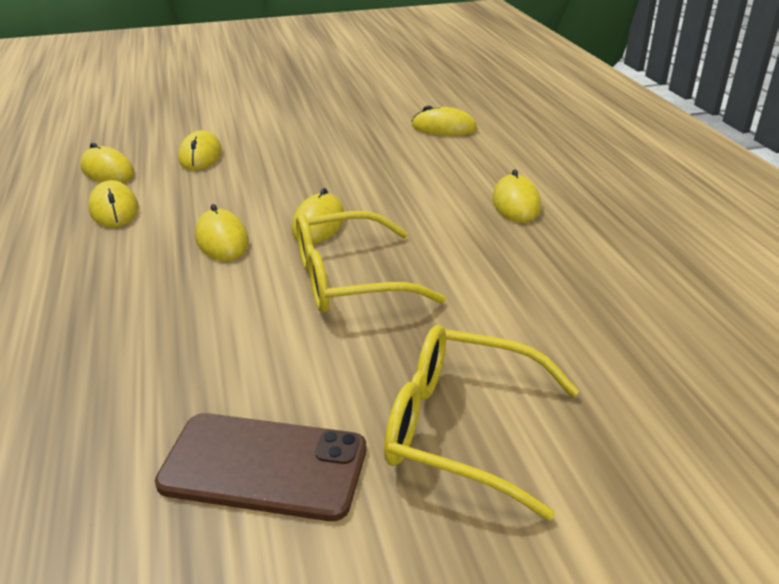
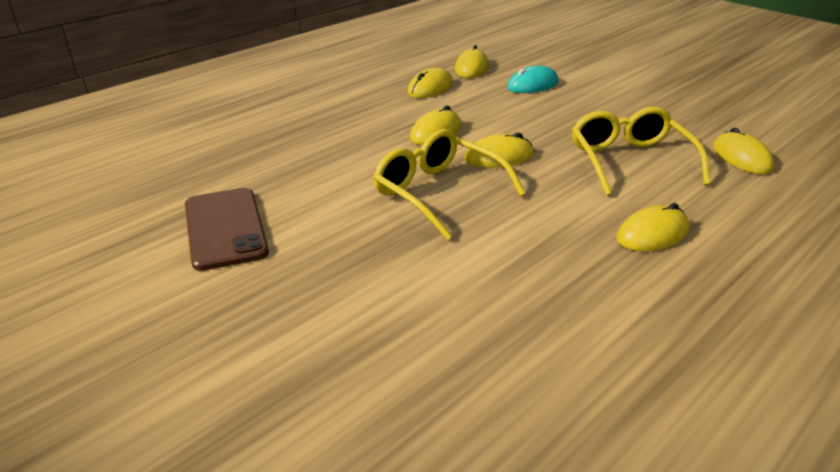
camera: 60 degrees right, 0 degrees up
yellow mouse [178,130,222,170] -> turquoise mouse [507,66,559,93]
yellow glasses [384,325,579,521] -> yellow glasses moved to [572,107,710,196]

